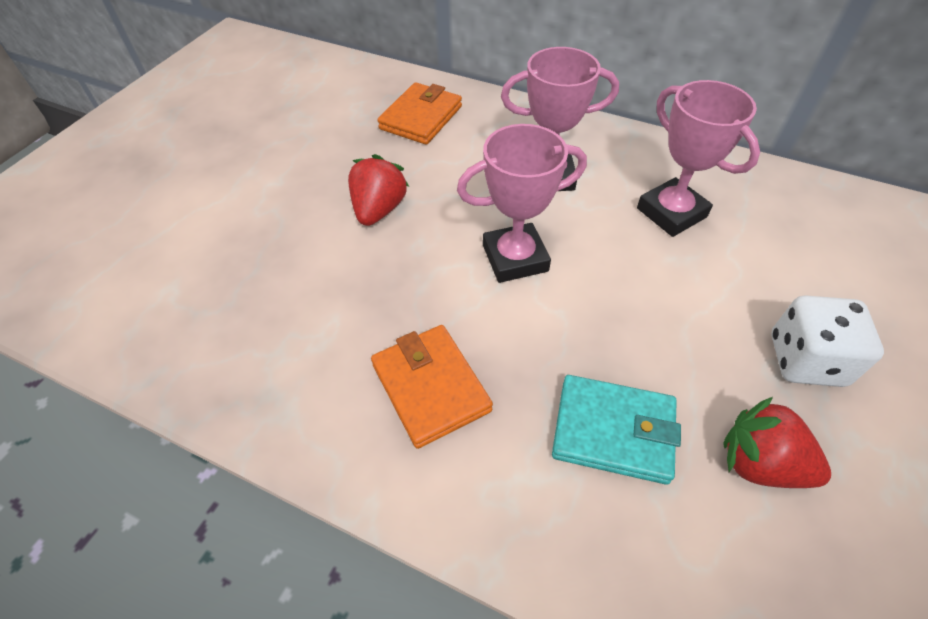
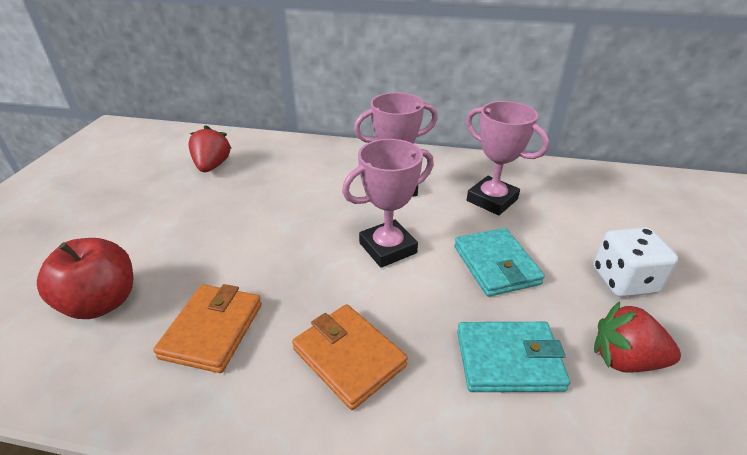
camera: 15 degrees left, 15 degrees down
red strawberry [348,154,409,226] -> red strawberry moved to [188,125,232,172]
orange wallet [378,82,462,145] -> orange wallet moved to [153,284,262,373]
none -> red apple [37,238,133,319]
none -> turquoise wallet [454,228,545,297]

